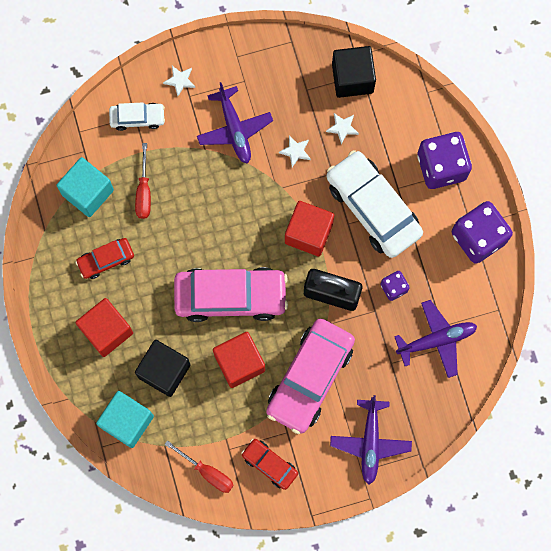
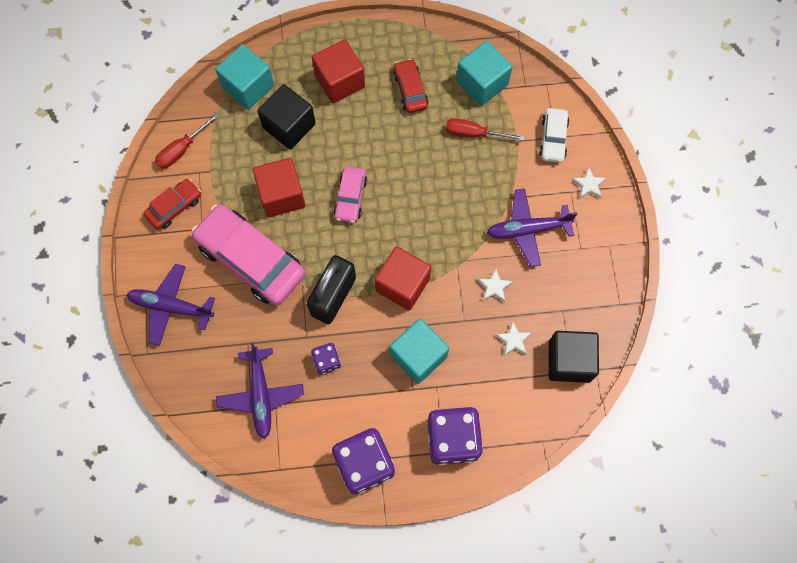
camera: 100 degrees right, 5 degrees down
pink car [174,267,288,322] -> pink car [334,167,367,223], size x0.51
white car [327,150,423,258] -> turquoise cube [390,319,449,384]

